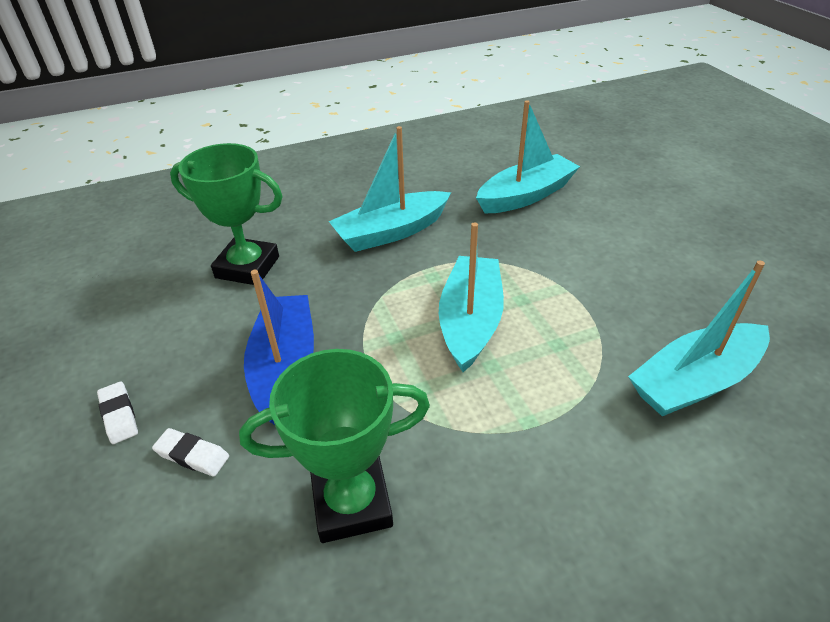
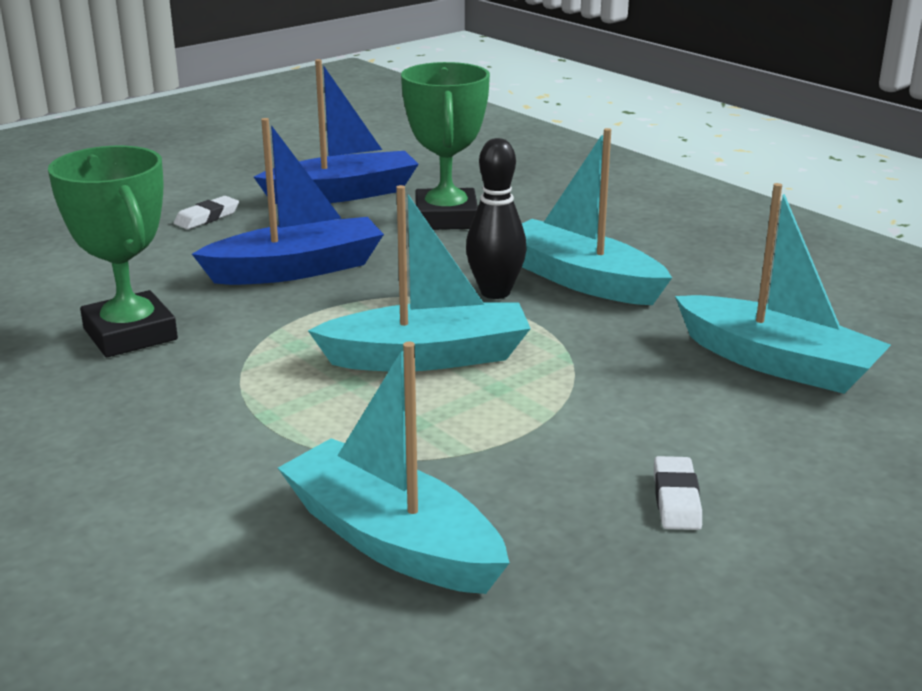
camera: 70 degrees right, 15 degrees down
white eraser [152,428,229,477] -> white eraser moved to [654,456,702,530]
none -> blue boat [254,59,419,204]
none -> black bowling pin [466,138,527,299]

